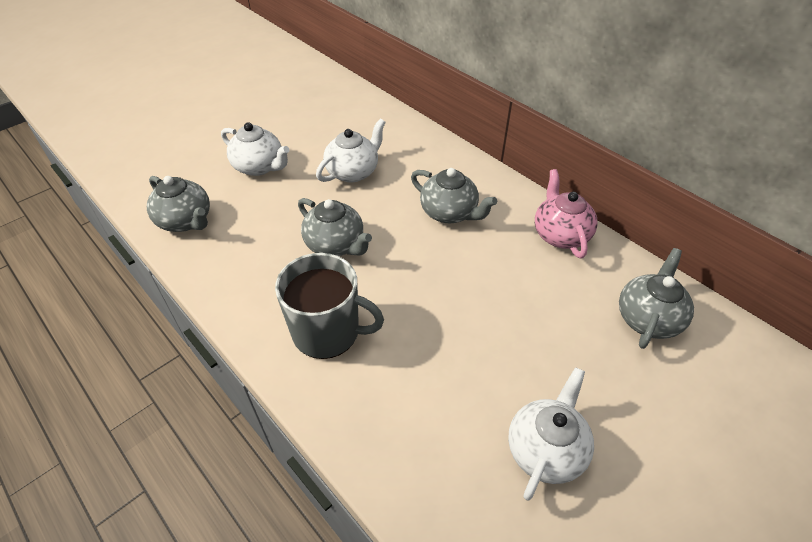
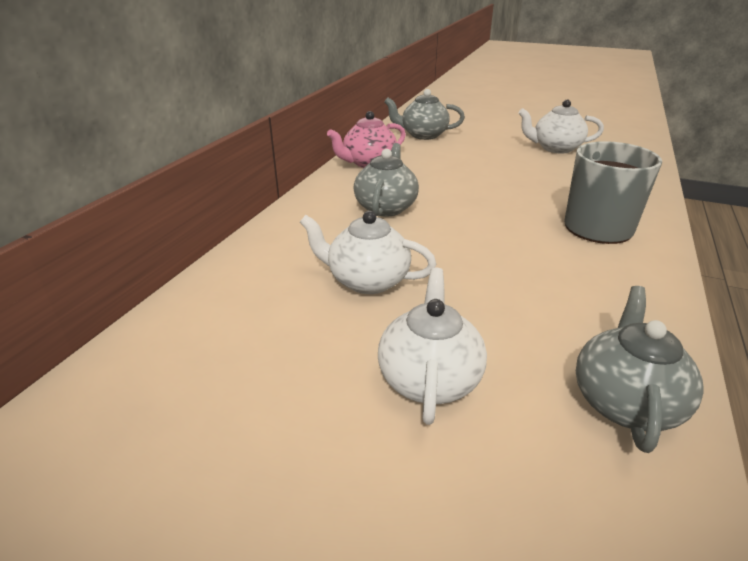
camera: 115 degrees left, 15 degrees down
grey teapot [298,198,372,256] -> none

